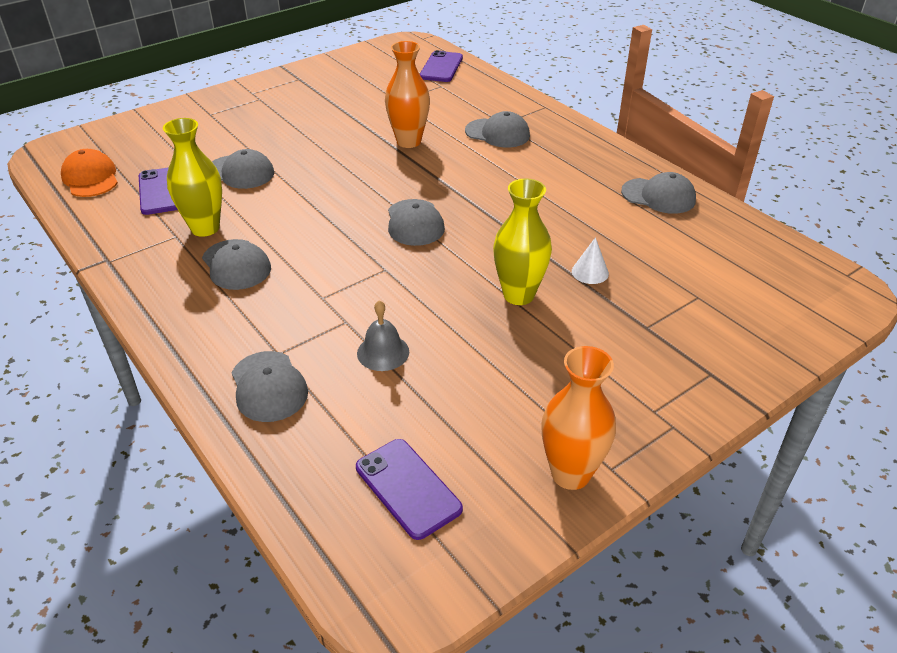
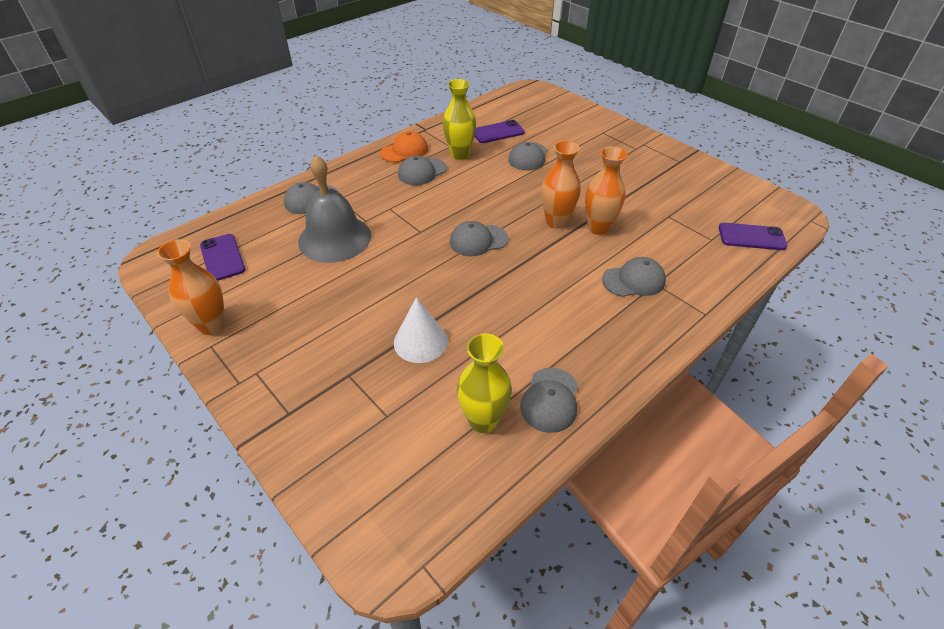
camera: 85 degrees right, 5 degrees up
orange cap [61,149,118,197] -> orange cap moved to [380,131,428,162]
purple phone [356,439,463,540] -> purple phone turned 75 degrees counterclockwise [200,234,245,281]
grey bell [357,300,409,371] -> grey bell [298,155,371,263], size x2.16
grey cap [465,111,530,148] -> grey cap turned 120 degrees counterclockwise [602,257,666,297]
yellow vase [493,178,552,305] -> yellow vase moved to [457,334,512,433]
white cone [572,237,609,284] -> white cone [394,297,448,363], size x1.73
none -> orange vase [541,141,581,229]

